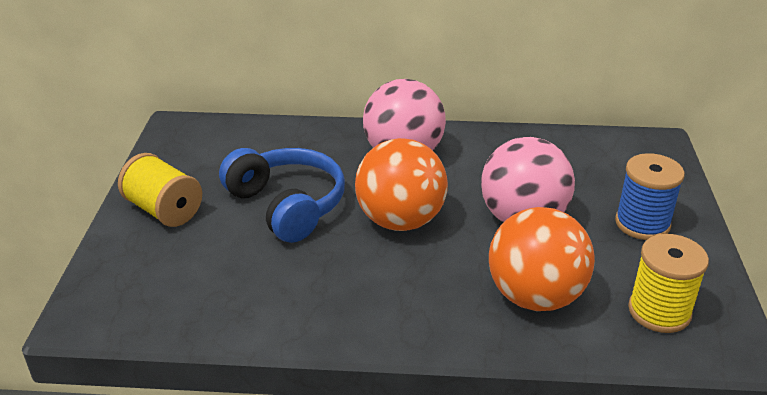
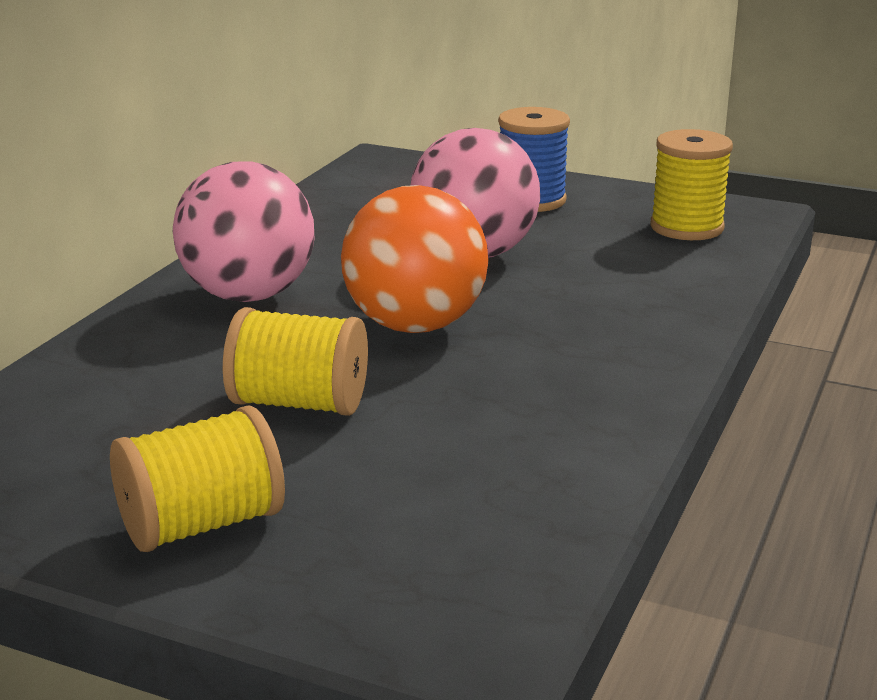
camera: 70 degrees left, 10 degrees down
blue headphones [219,148,345,243] -> yellow spool [223,307,368,416]
orange ball [489,207,595,311] -> none

